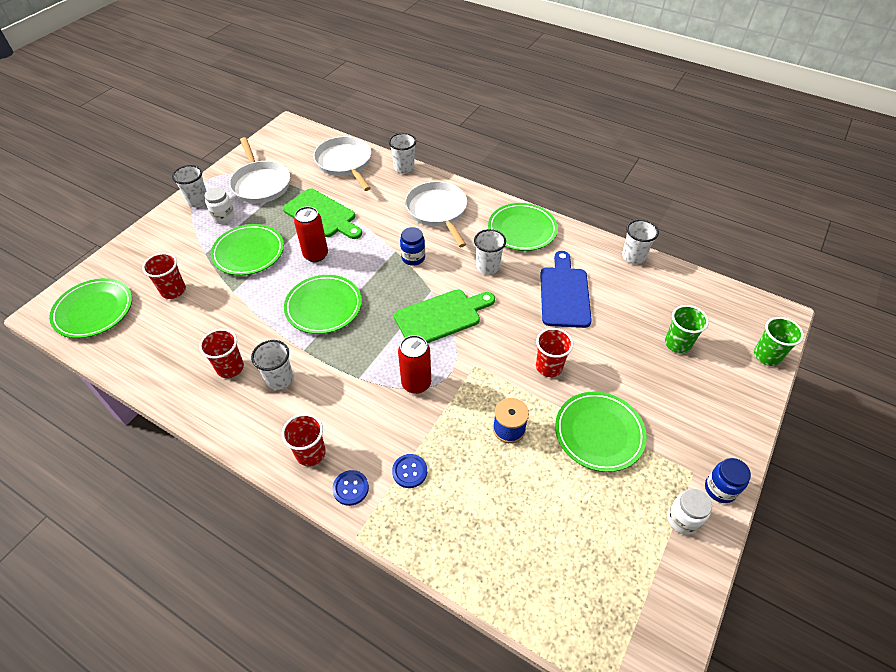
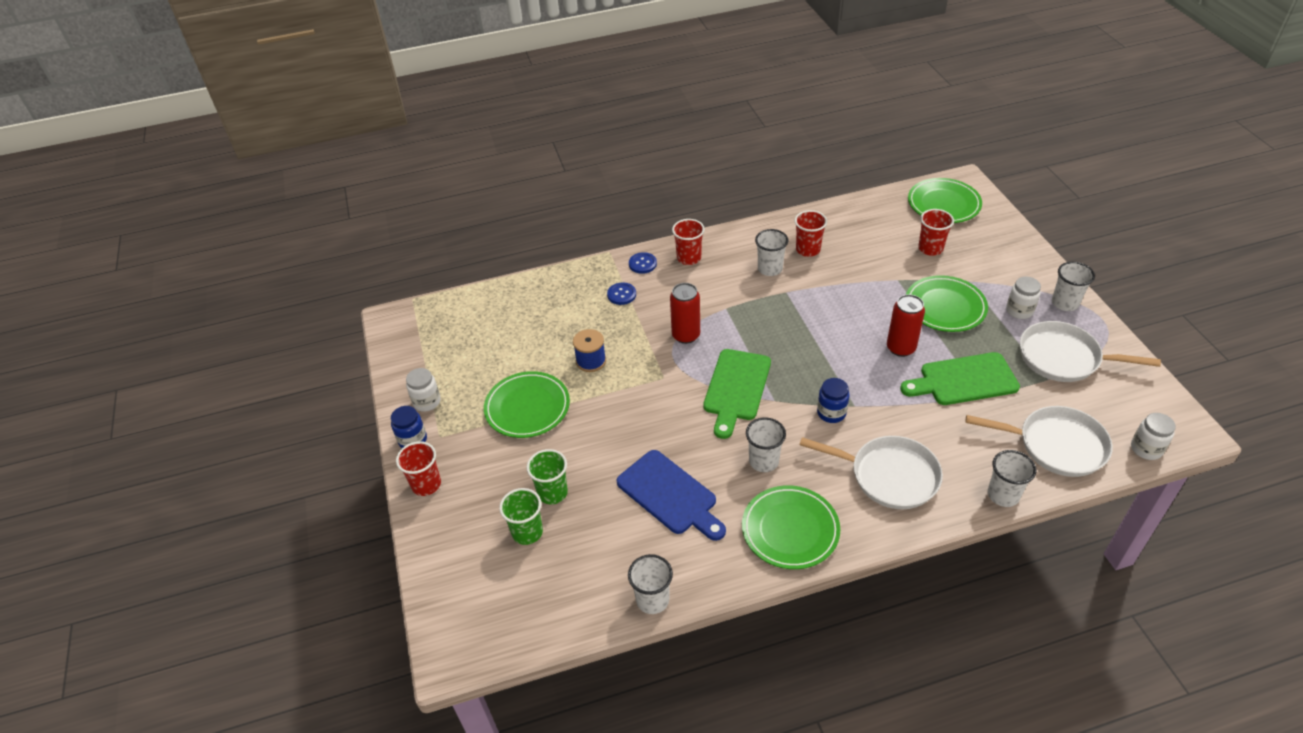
camera: 135 degrees right, 5 degrees down
green plate [284,275,362,334] -> none
red cup [536,328,573,377] -> red cup moved to [396,441,441,496]
green cup [754,317,804,366] -> green cup moved to [526,449,568,504]
none -> white jar [1131,413,1176,460]

